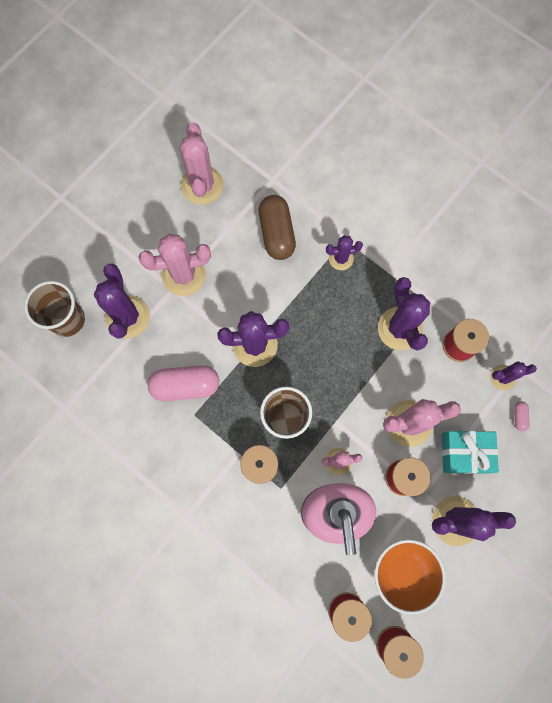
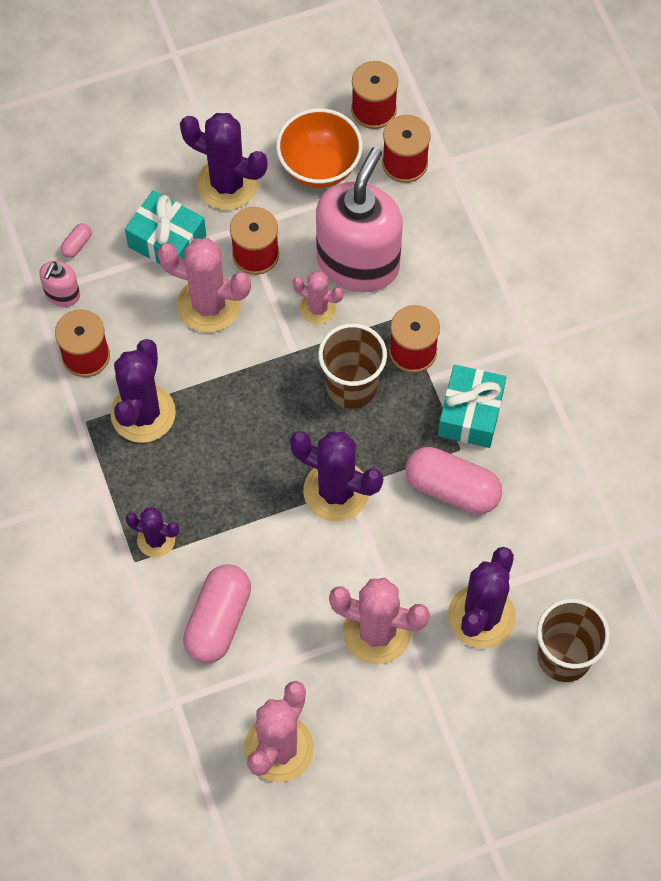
camera: 150 degrees left, 10 degrees down
brown capsule [258,195,296,260] -> pink capsule [183,565,251,663]
purple cactus [490,361,537,390] -> pink soap dispenser [39,261,80,307]
none -> turquoise gift [438,365,506,448]

